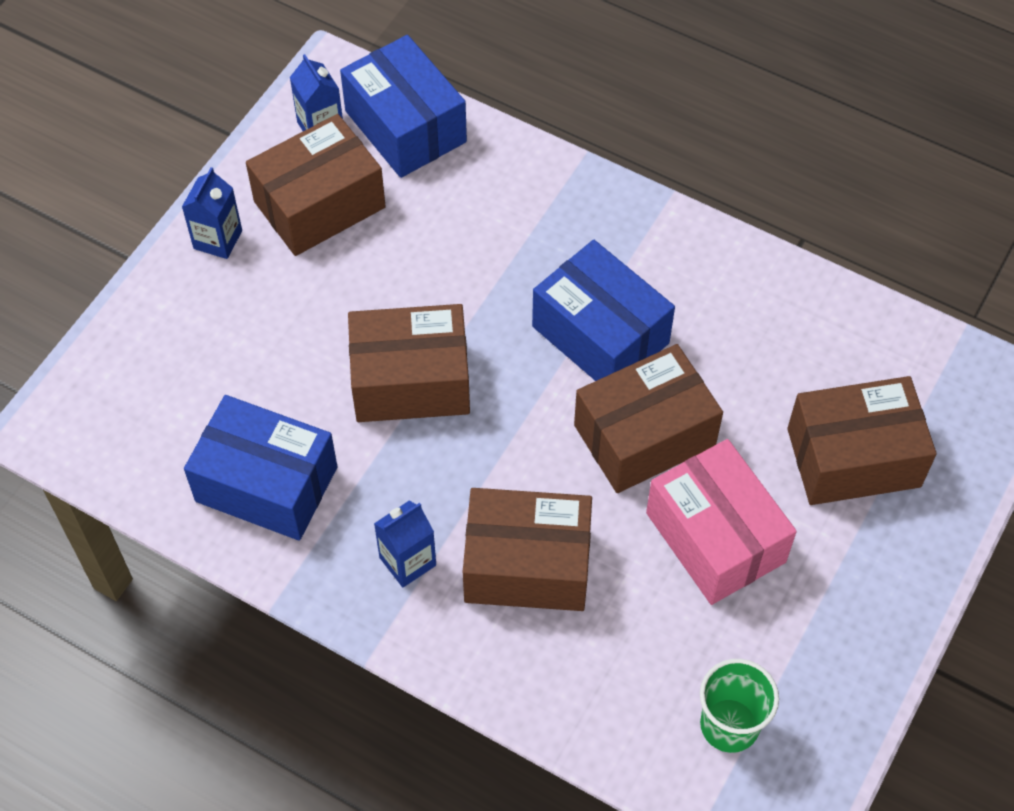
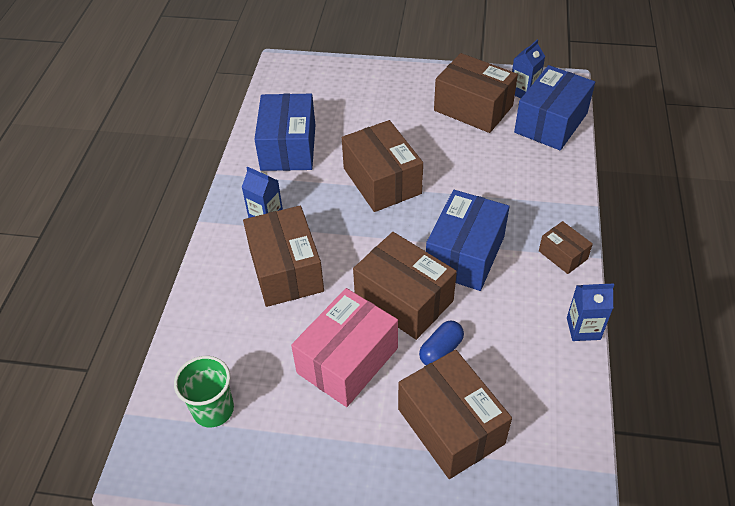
camera: 70 degrees right, 10 degrees down
blue carton [182,167,242,259] -> blue carton moved to [567,283,614,341]
none -> blue capsule [419,321,464,365]
none -> brown box [539,221,593,274]

